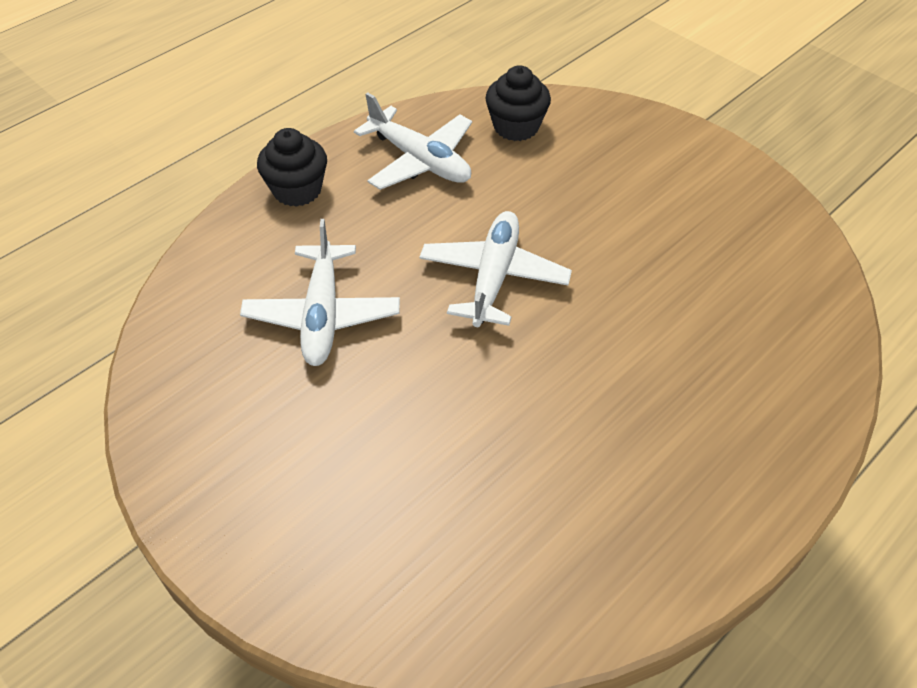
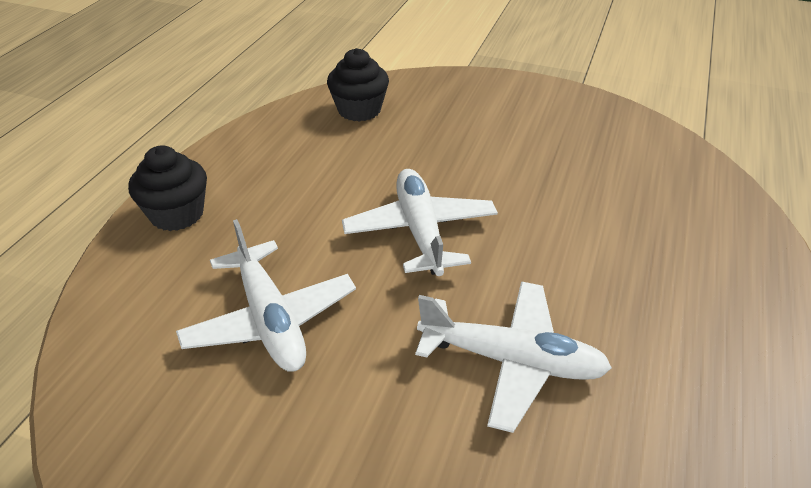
camera: 25 degrees left, 10 degrees down
white plane [354,93,472,190] -> white plane moved to [415,281,612,433]

